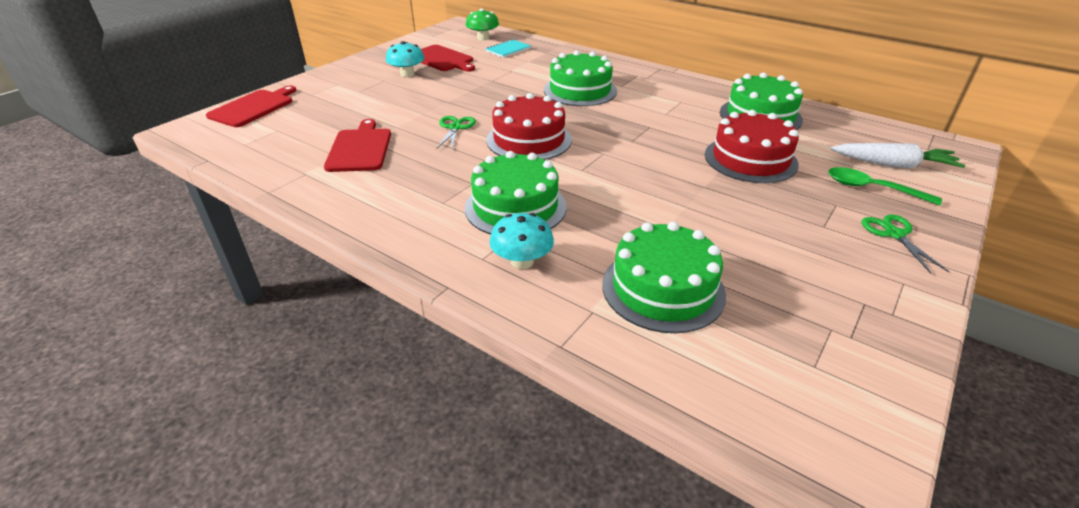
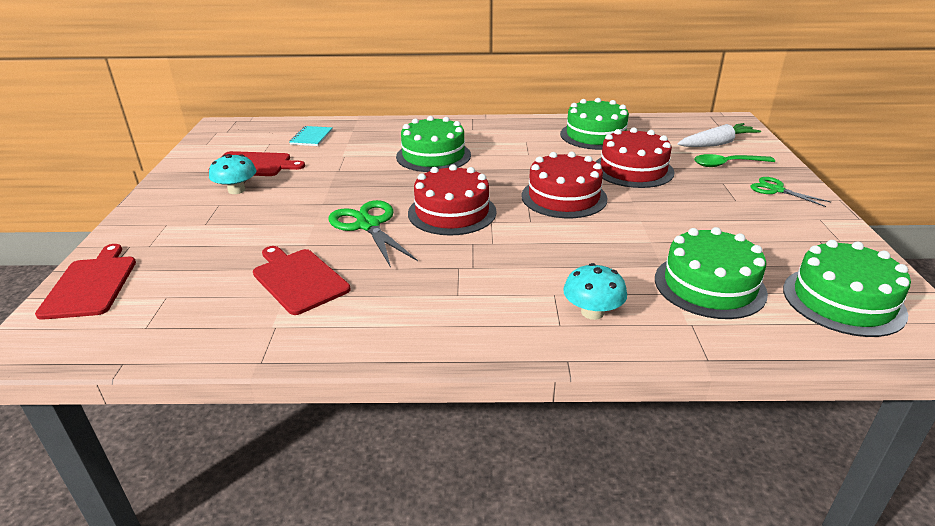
camera: 35 degrees left, 5 degrees down
green scissors [436,116,476,149] -> green scissors [329,200,418,268], size x1.63
green cake [465,151,566,234] -> green cake moved to [783,240,911,337]
green mushroom [466,8,499,40] -> none
none -> red cake [521,152,607,218]

